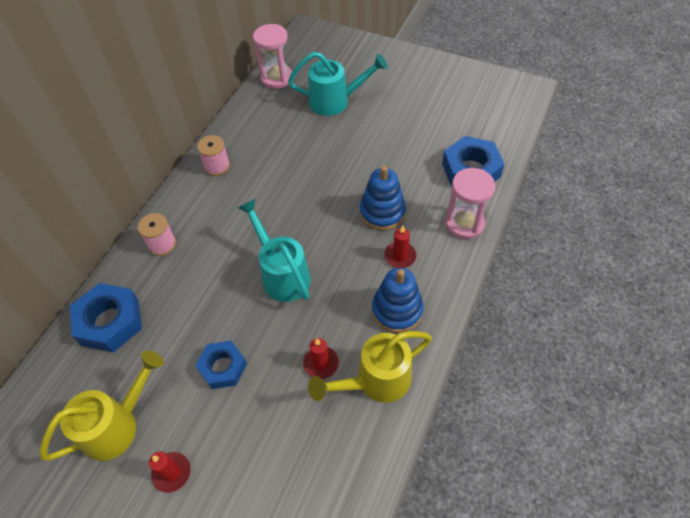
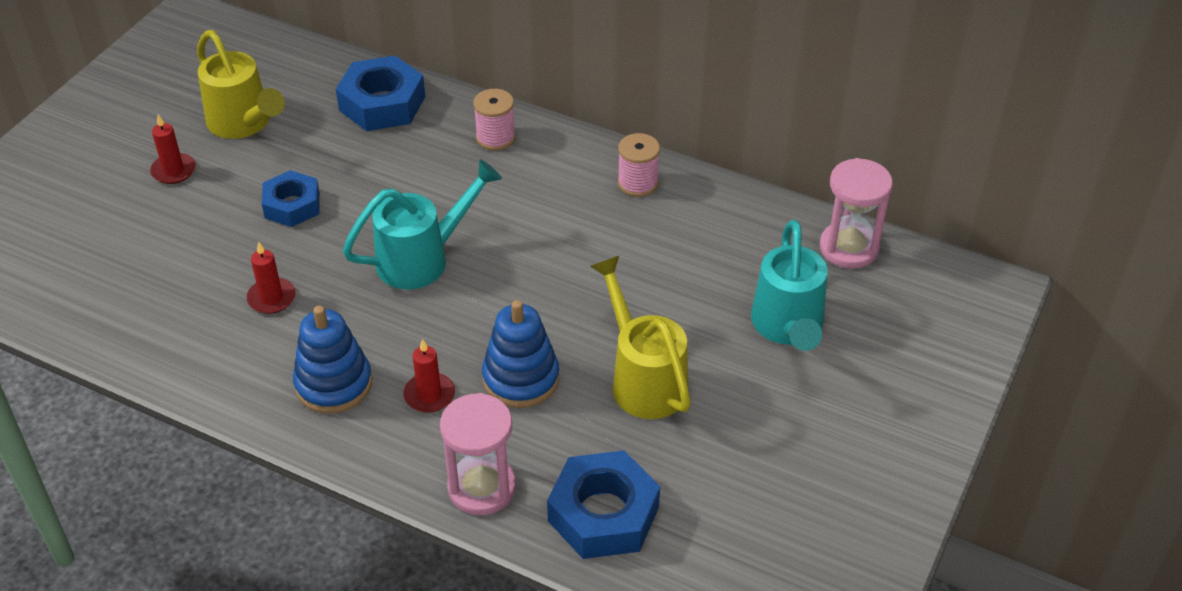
camera: 90 degrees right, 10 degrees down
yellow watering can [308,331,432,403] -> yellow watering can moved to [590,256,691,419]

